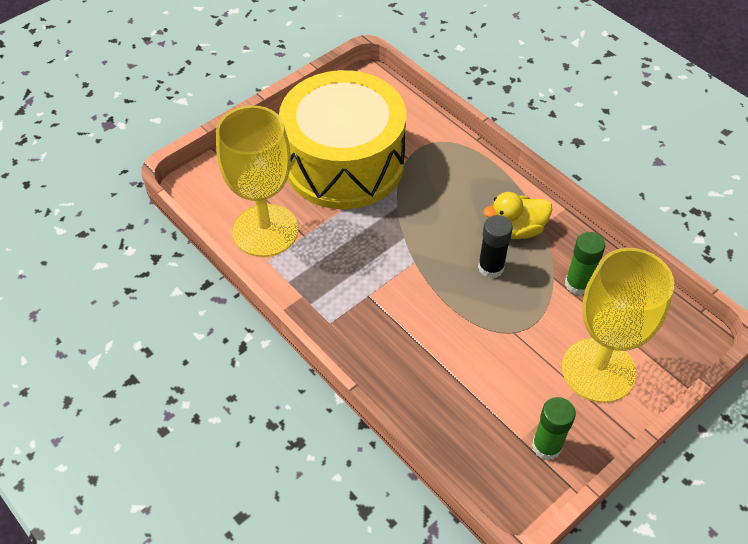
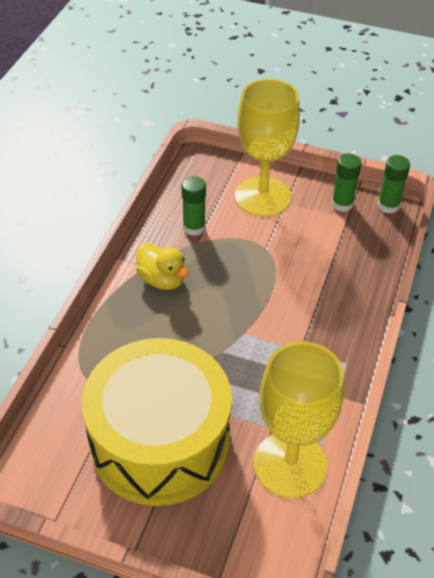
camera: 120 degrees left, 5 degrees down
black glue stick [478,215,513,279] -> none
none -> green glue stick [378,155,410,213]

